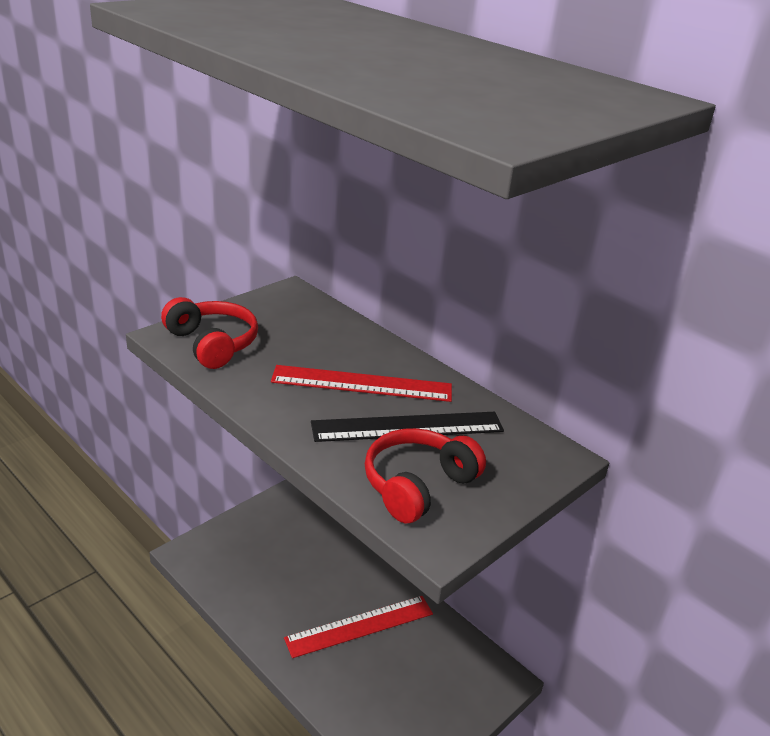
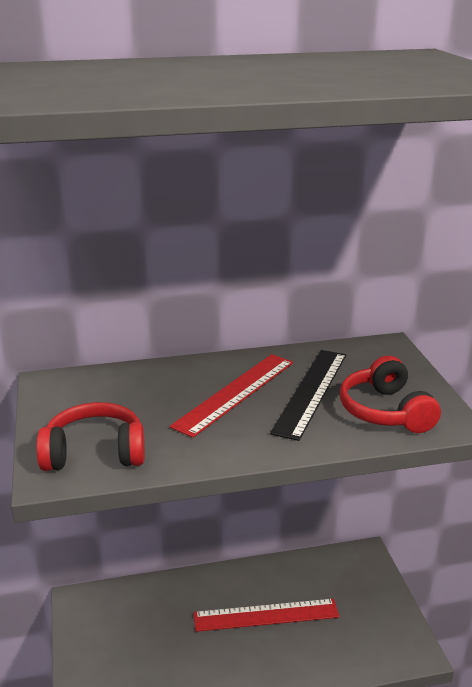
camera: 55 degrees left, 5 degrees down
red ruler [284,596,433,658] -> red ruler turned 75 degrees clockwise [194,599,340,632]

